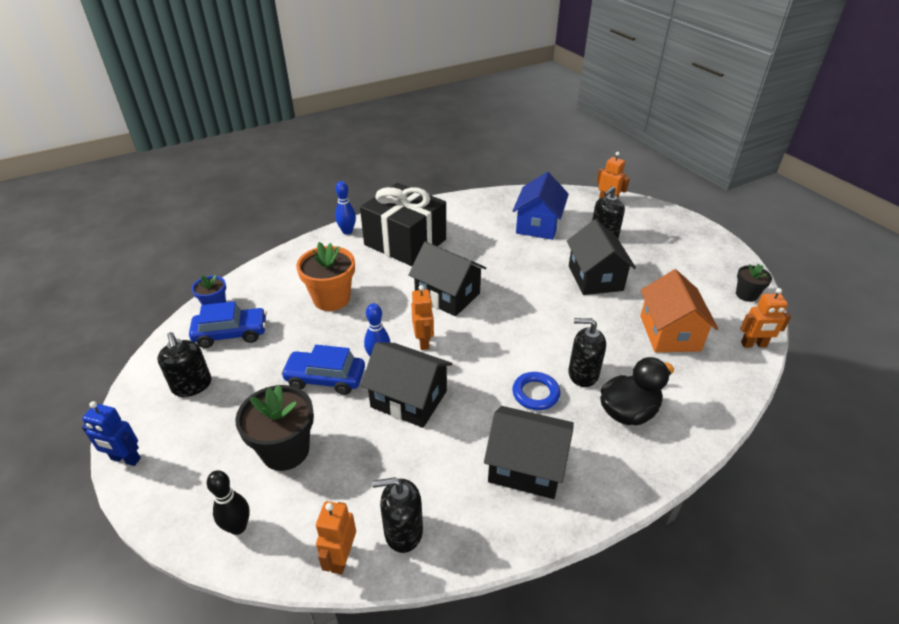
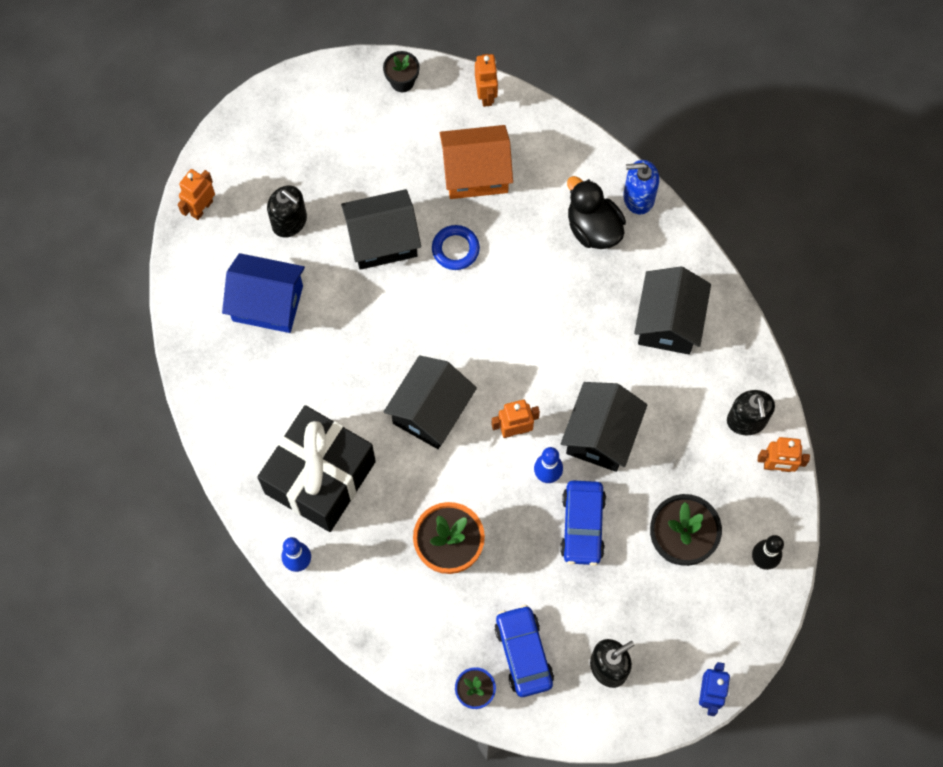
camera: 95 degrees left, 30 degrees up
blue ring [512,372,560,410] -> blue ring moved to [432,225,480,270]
black soap dispenser [568,318,606,387] -> none
none -> blue soap dispenser [623,160,659,215]

